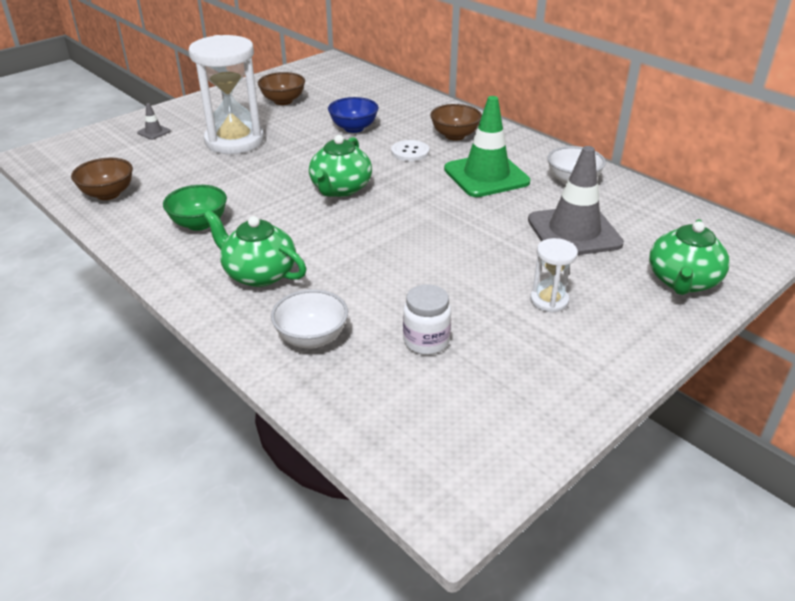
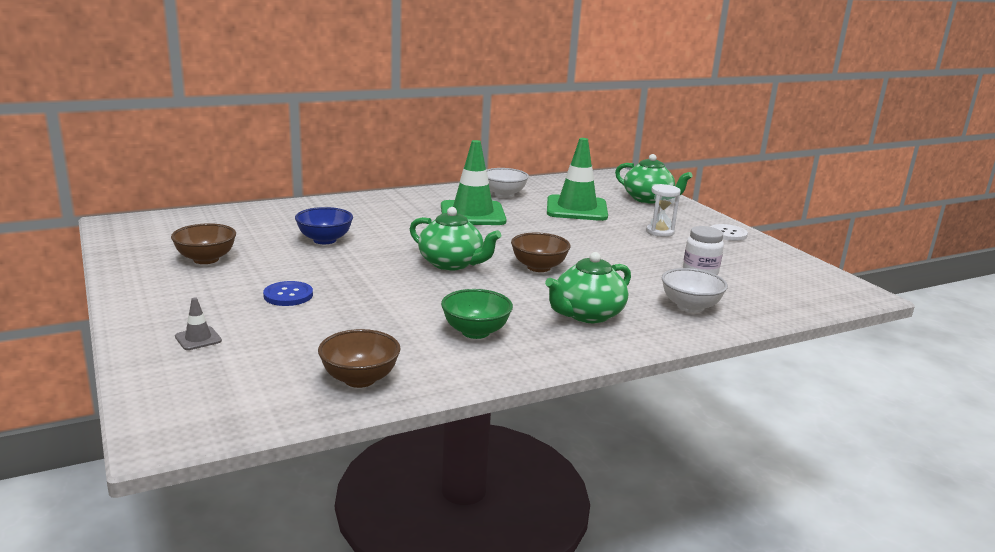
camera: 75 degrees left, 15 degrees down
white hourglass [189,35,264,154] -> blue button [263,281,313,306]
white button [391,140,429,161] -> white button moved to [710,224,748,241]
brown bowl [430,104,482,141] -> brown bowl moved to [511,233,571,272]
grey traffic cone [528,146,624,255] -> green traffic cone [547,138,608,221]

